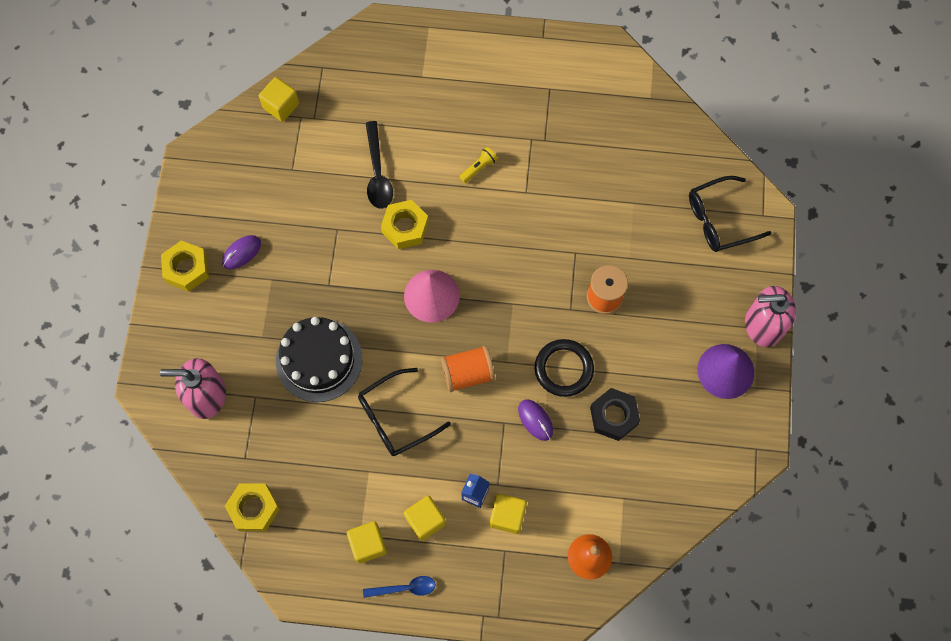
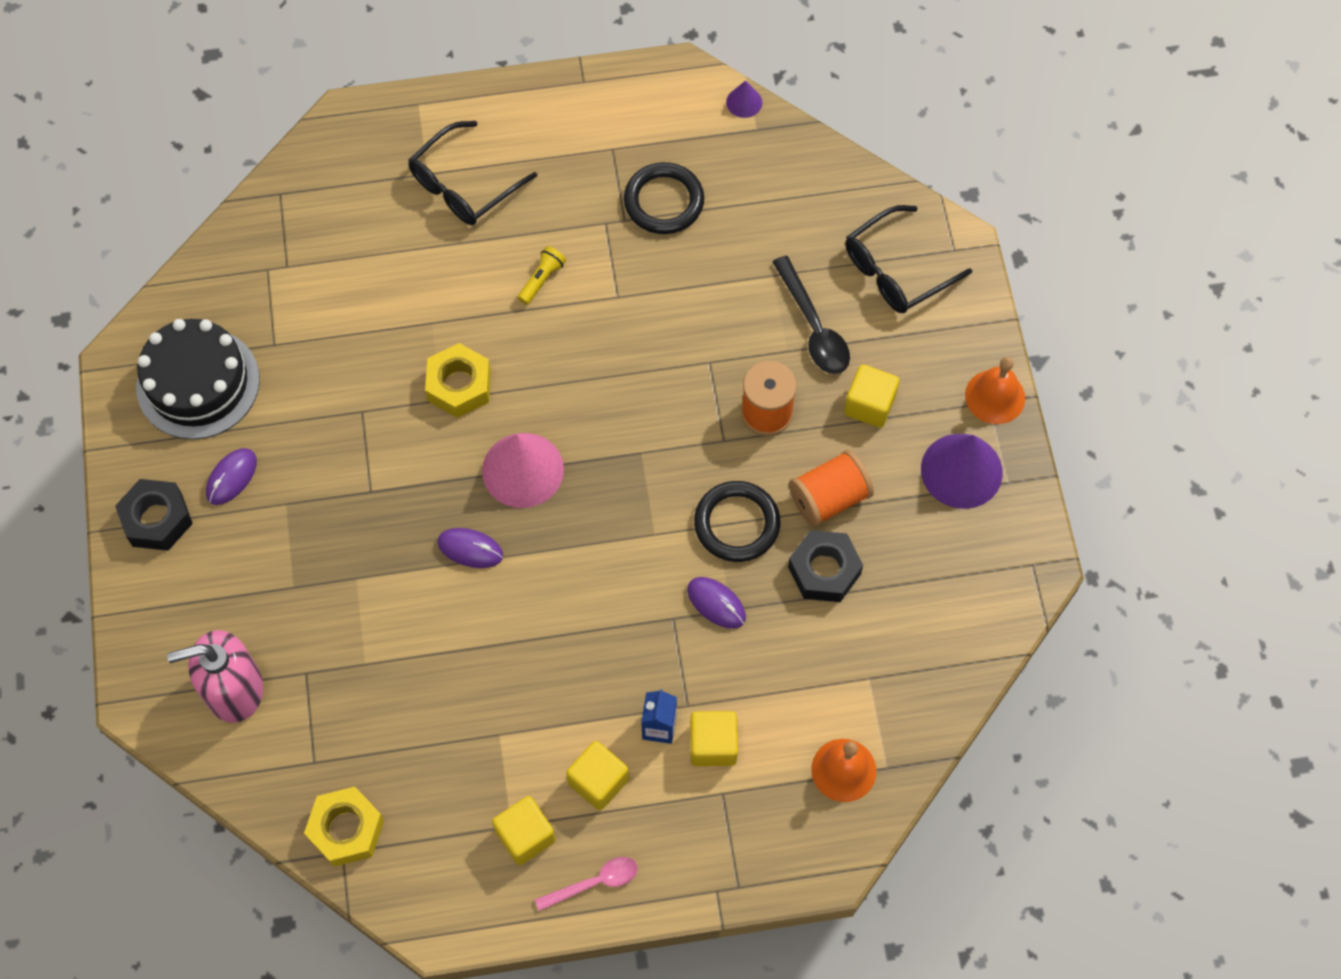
camera: 15 degrees left, 5 degrees down
yellow nut [161,240,209,292] -> black nut [115,479,193,551]
yellow cube [259,77,299,122] -> yellow cube moved to [844,364,899,428]
black cake [276,317,362,402] -> black cake moved to [136,319,260,439]
black glasses [358,368,451,456] -> black glasses moved to [408,121,537,225]
blue spoon [363,576,435,598] -> pink spoon [535,857,638,911]
black spoon [366,121,393,209] -> black spoon moved to [773,256,850,374]
orange spool [441,345,495,392] -> orange spool moved to [789,450,874,527]
pink soap dispenser [745,286,796,347] -> orange bell [965,357,1025,424]
none -> purple mouse [437,528,503,568]
none -> black ring [624,162,704,234]
none -> purple cone [726,81,762,118]

